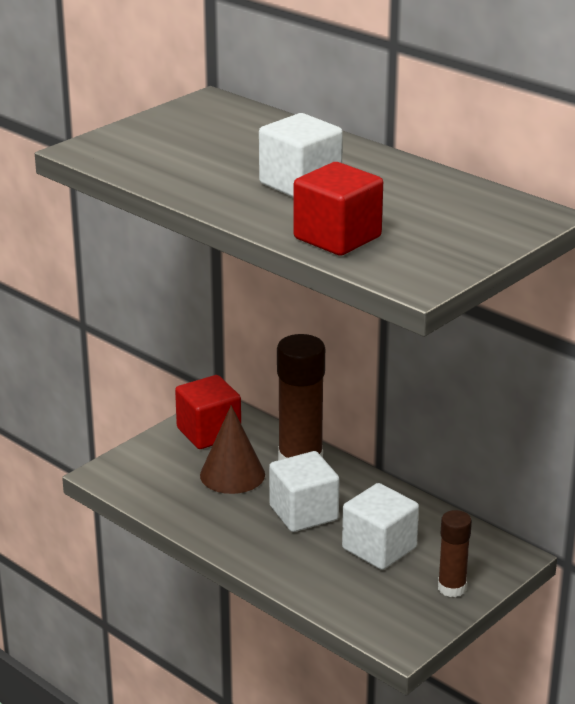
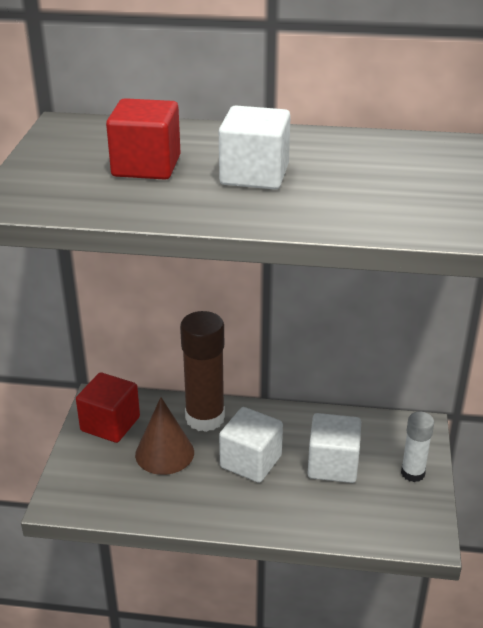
camera: 35 degrees left, 5 degrees up
red cube [294,162,383,256] -> red cube moved to [106,98,180,180]
brown glue stick [438,510,472,597] -> white glue stick [401,412,434,482]

